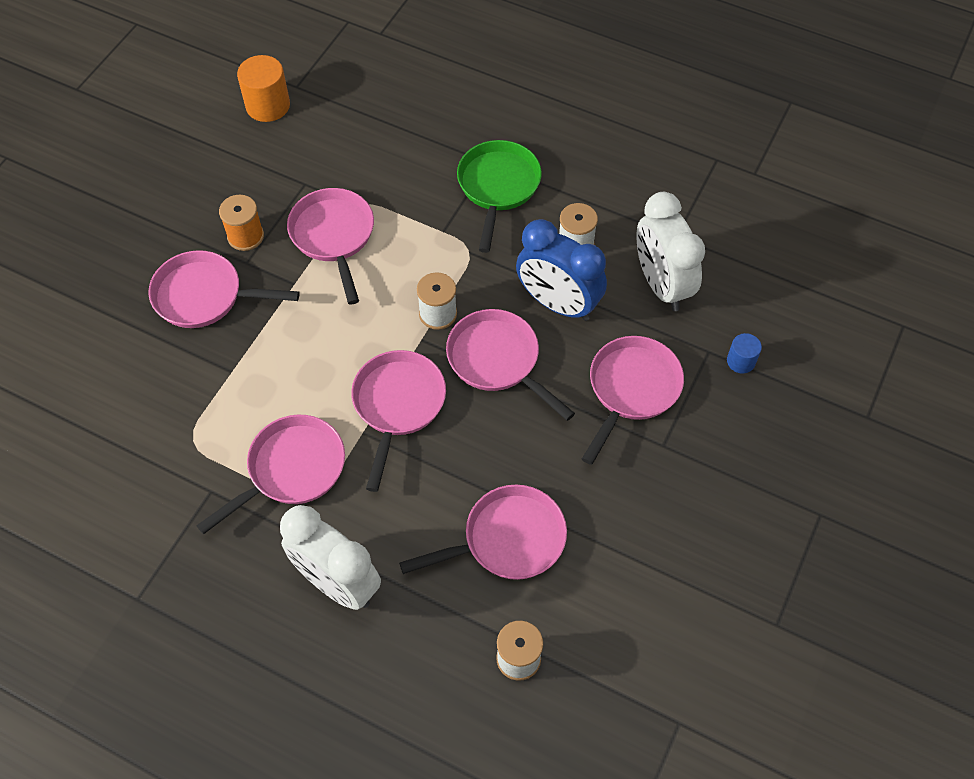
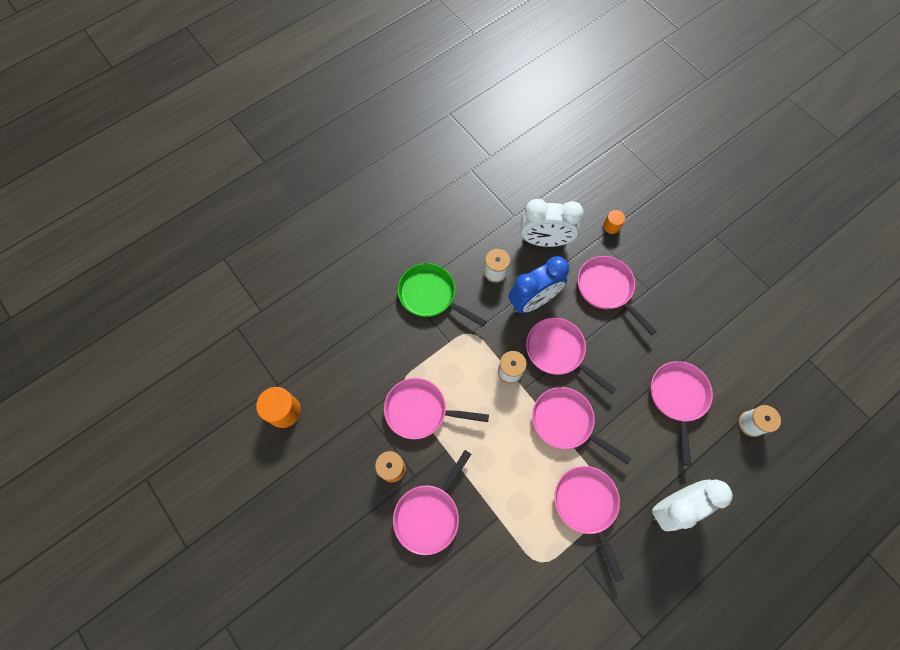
camera: 65 degrees left, 10 degrees up
pink pan [446,309,575,421] -> pink pan turned 60 degrees clockwise [526,317,616,394]
blue cylinder [727,333,762,373] -> orange cylinder [603,210,625,234]

